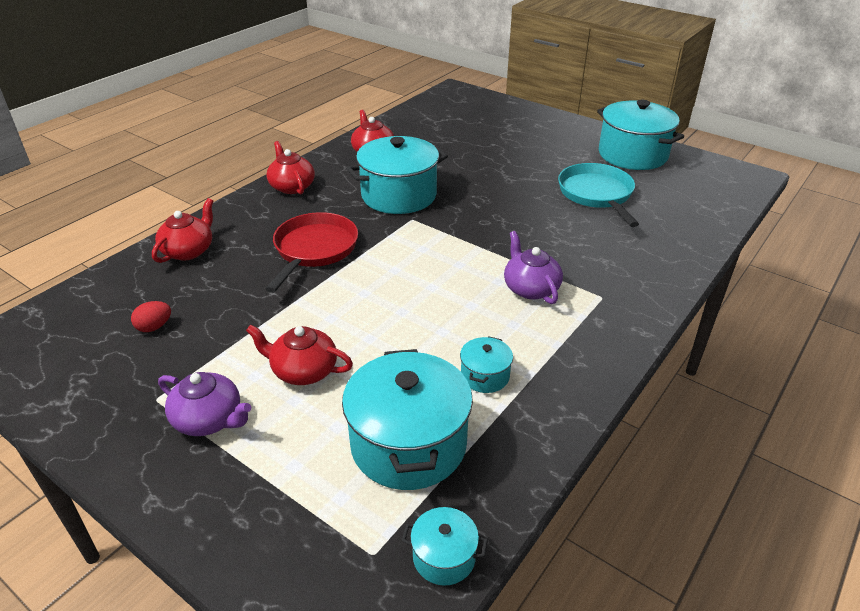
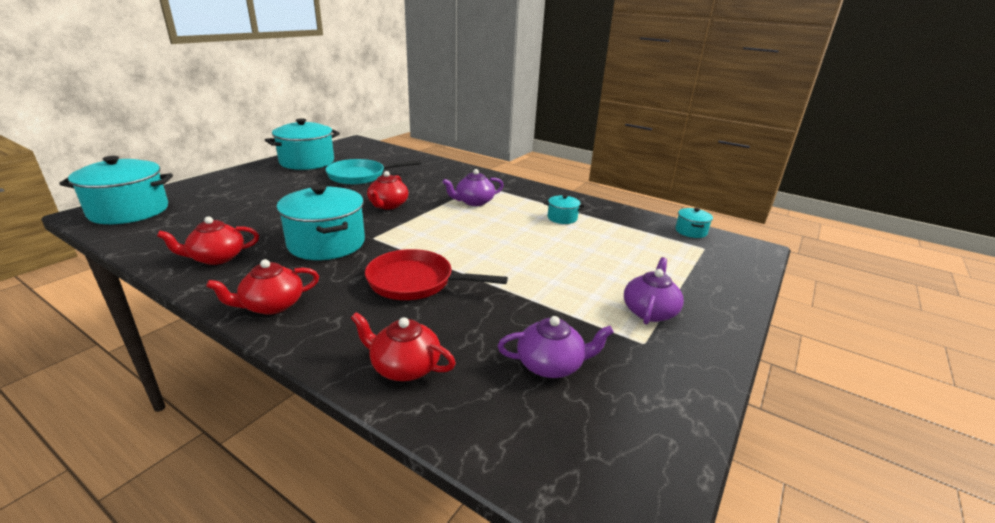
camera: 95 degrees left, 10 degrees down
red egg [131,301,171,332] -> purple teapot [498,316,614,378]
red teapot [246,324,353,385] -> red teapot moved to [367,171,409,209]
turquoise pot [342,349,473,490] -> turquoise pot moved to [59,156,173,224]

